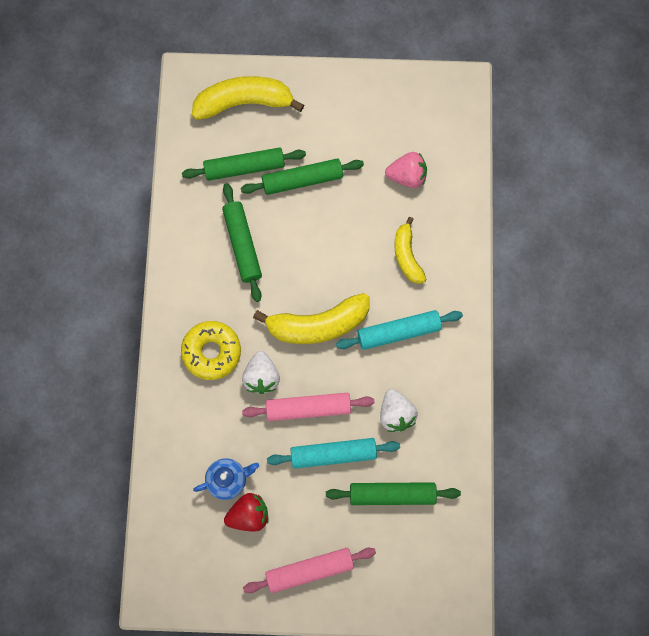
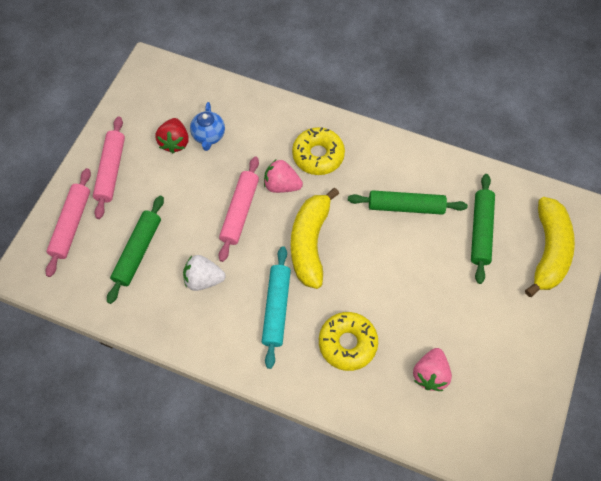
camera: 110 degrees right, 10 degrees down
green rolling pin [241,158,364,195] -> none
white strawberry [242,351,280,394] -> pink strawberry [264,160,303,193]
turquoise rolling pin [267,438,400,469] -> none
yellow banana [394,217,427,284] -> yellow donut [319,312,378,371]
none -> pink rolling pin [45,168,91,277]

